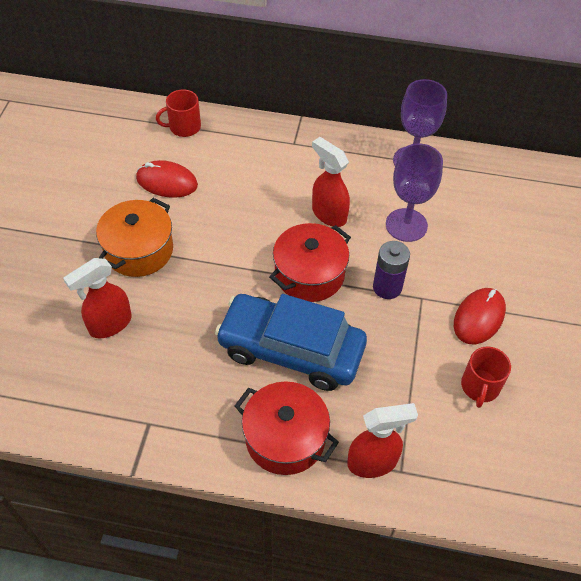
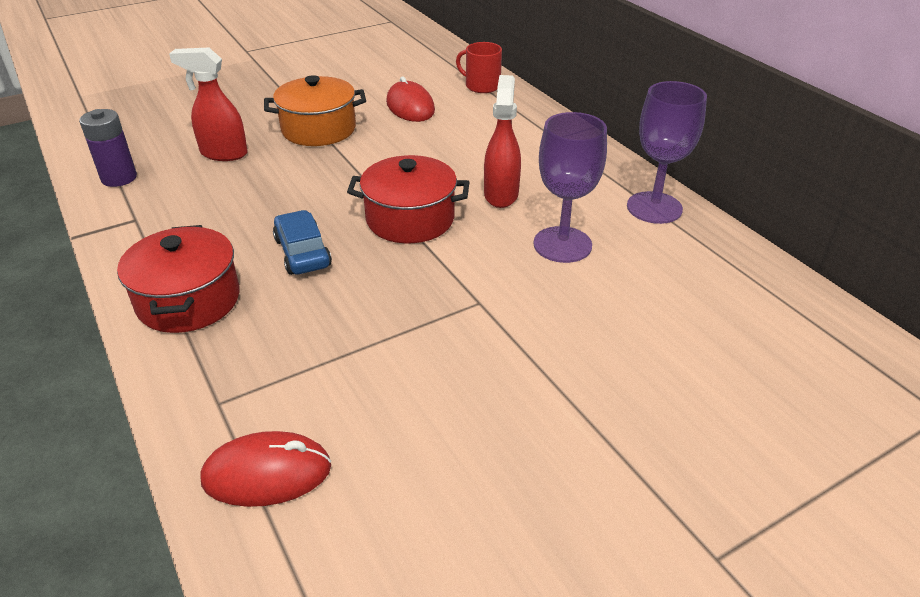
camera: 50 degrees right, 15 degrees down
blue car [215,294,367,391] -> blue car [273,210,332,275], size x0.51
red spray bottle [347,403,418,478] -> none
purple battery [373,241,410,299] -> purple battery moved to [79,109,137,187]
red mouse [454,288,506,344] -> red mouse moved to [200,431,331,507]
red mug [461,347,511,408] -> none

